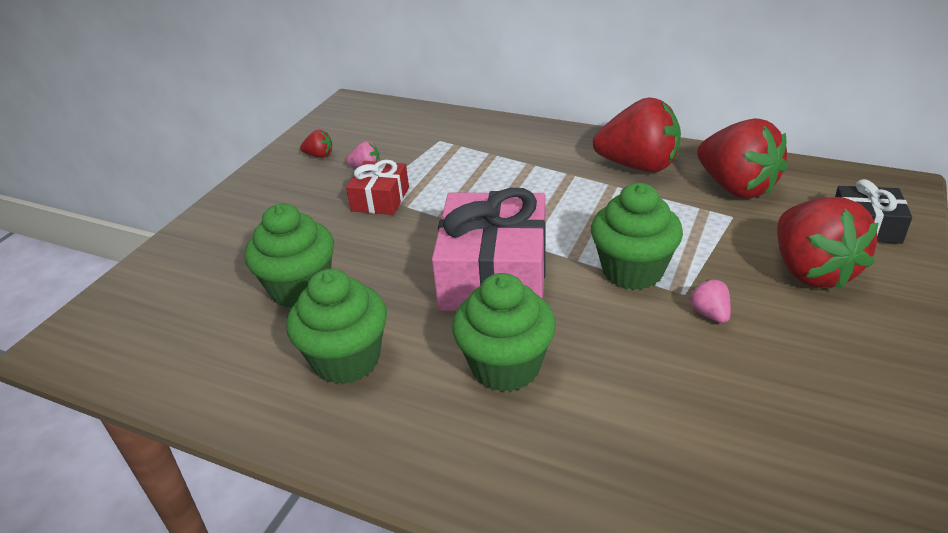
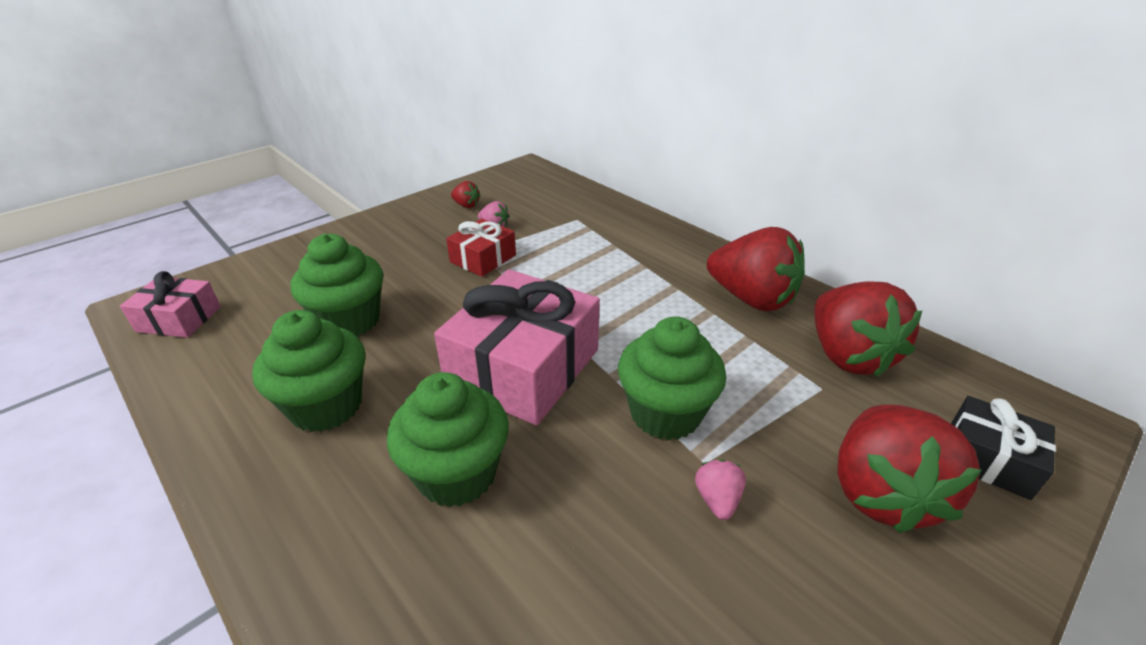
camera: 20 degrees right, 0 degrees up
none -> pink gift [120,271,221,338]

